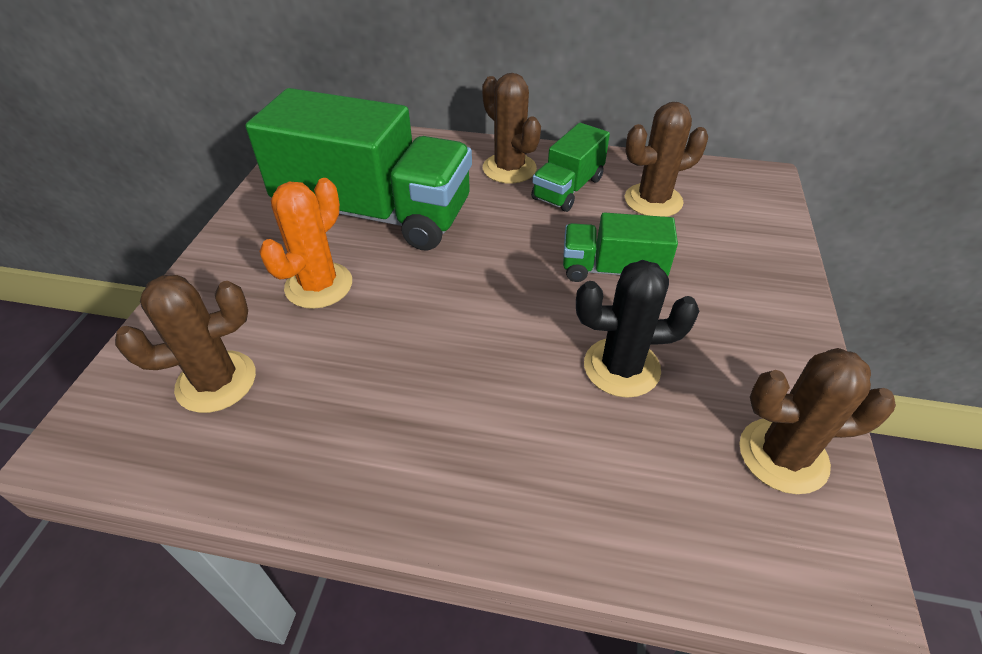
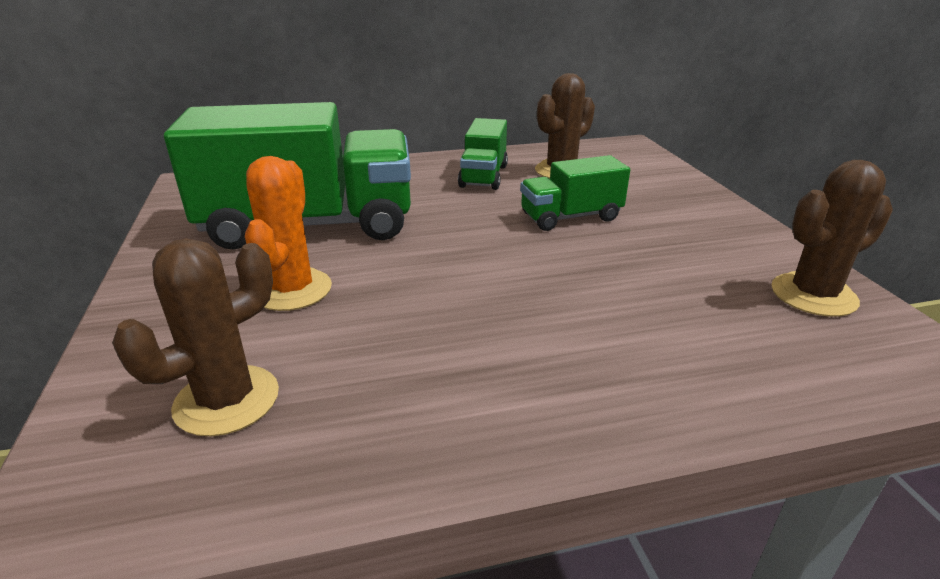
camera: 25 degrees left, 15 degrees down
brown cactus [482,73,541,184] -> none
black cactus [576,260,699,398] -> none

